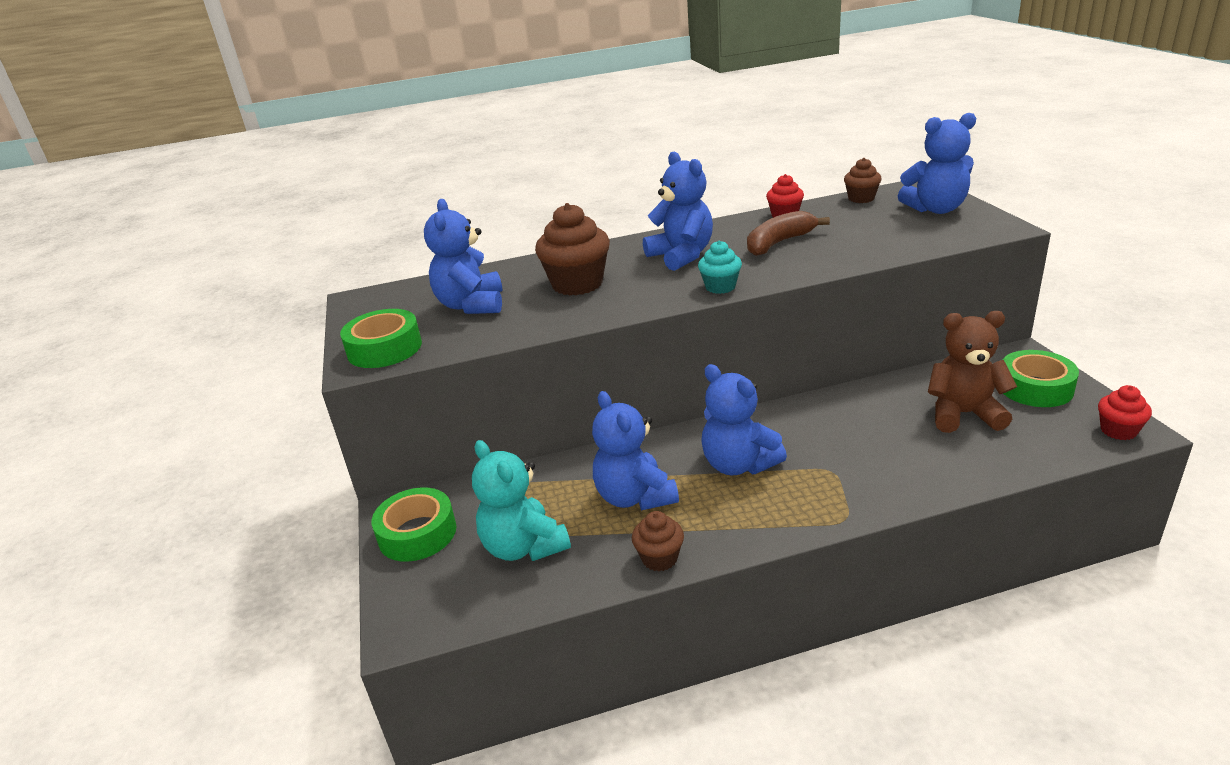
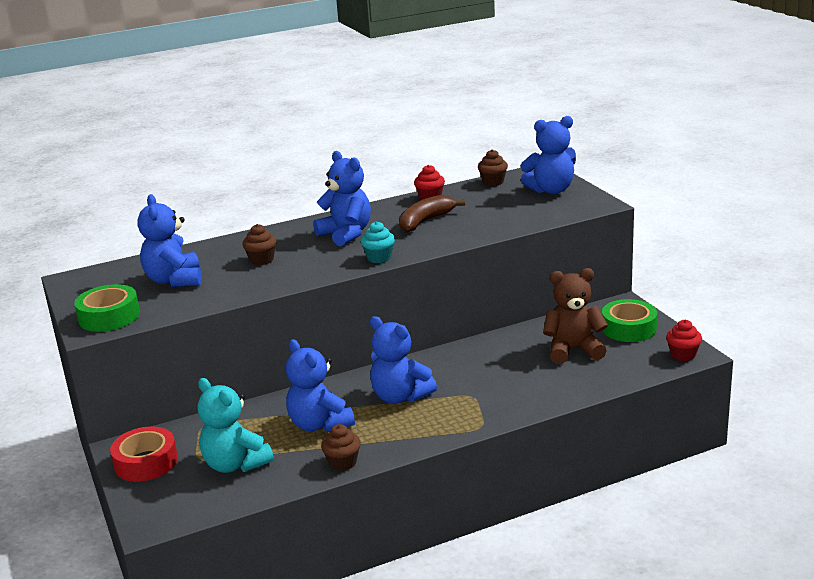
camera: 10 degrees left, 5 degrees down
green tape [372,488,456,562] -> red tape [110,426,178,482]
brown cupcake [535,203,610,296] -> brown cupcake [242,224,277,265], size x0.56

